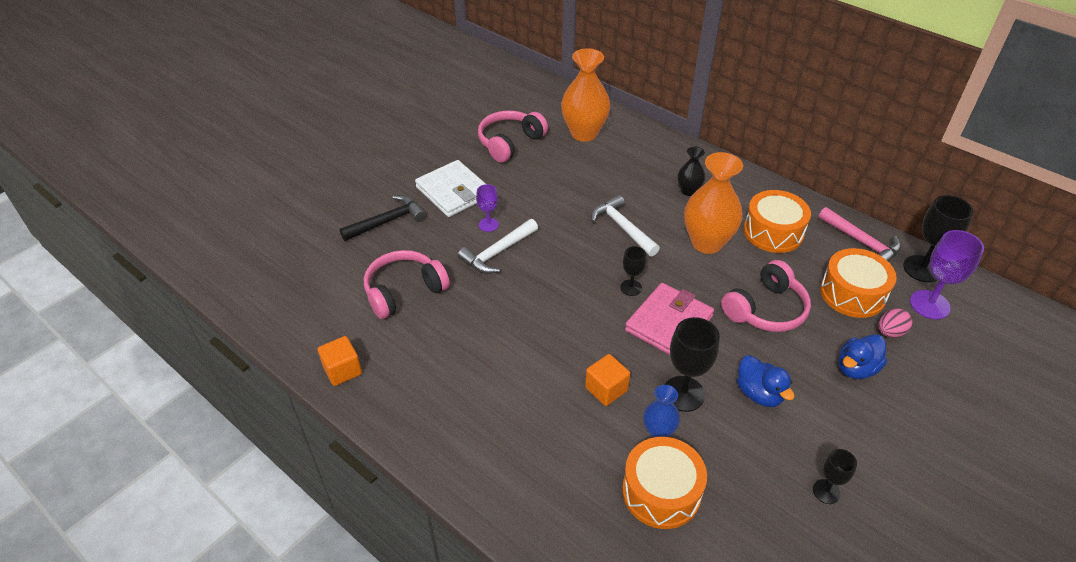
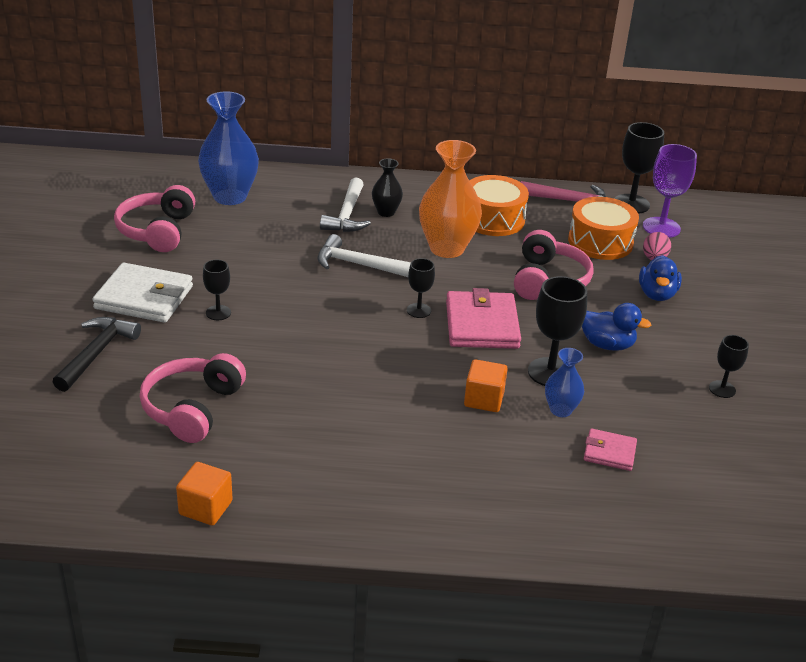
camera: 40 degrees left, 10 degrees down
white hammer [458,219,538,274] -> white hammer moved to [320,178,371,232]
purple goblet [476,184,499,232] -> black goblet [203,260,231,320]
orange vase [561,48,610,142] -> blue vase [198,91,259,205]
orange drum [622,437,707,529] -> pink wallet [584,428,637,471]

